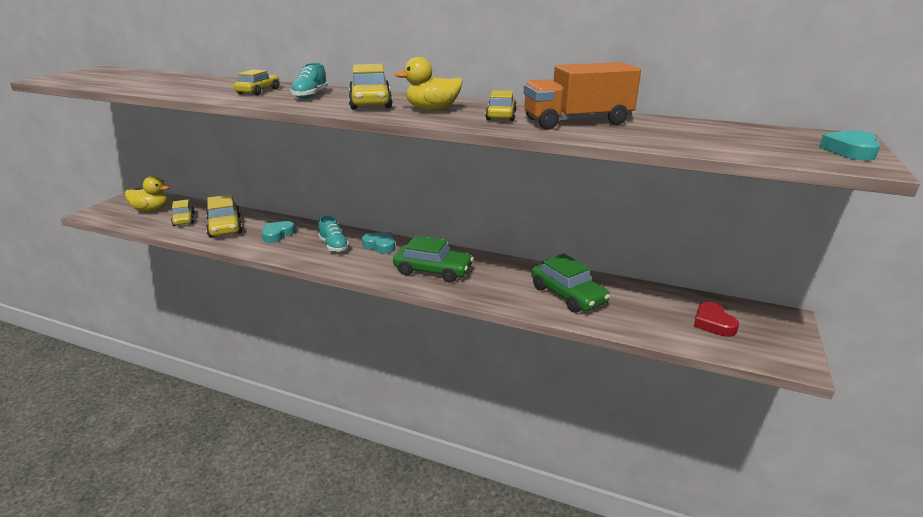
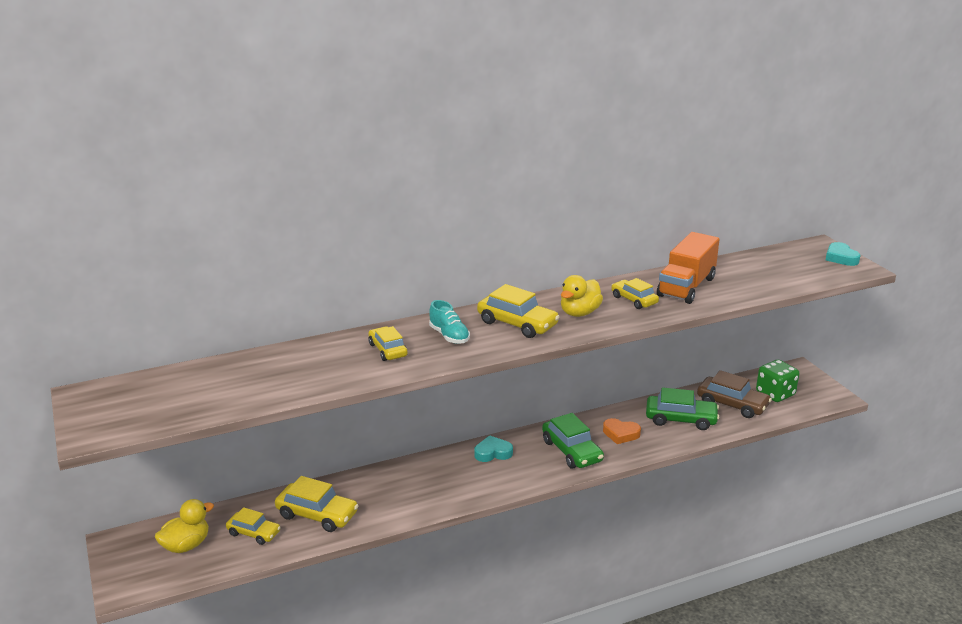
camera: 45 degrees left, 0 degrees up
turquoise heart [262,221,295,243] -> none
turquoise shoe [318,216,349,252] -> none
green car [393,236,474,282] -> green car turned 90 degrees clockwise [542,413,604,469]
red heart [694,302,739,337] -> green dice [756,360,799,402]
none -> orange heart [603,418,641,444]
none -> brown car [697,370,772,418]

